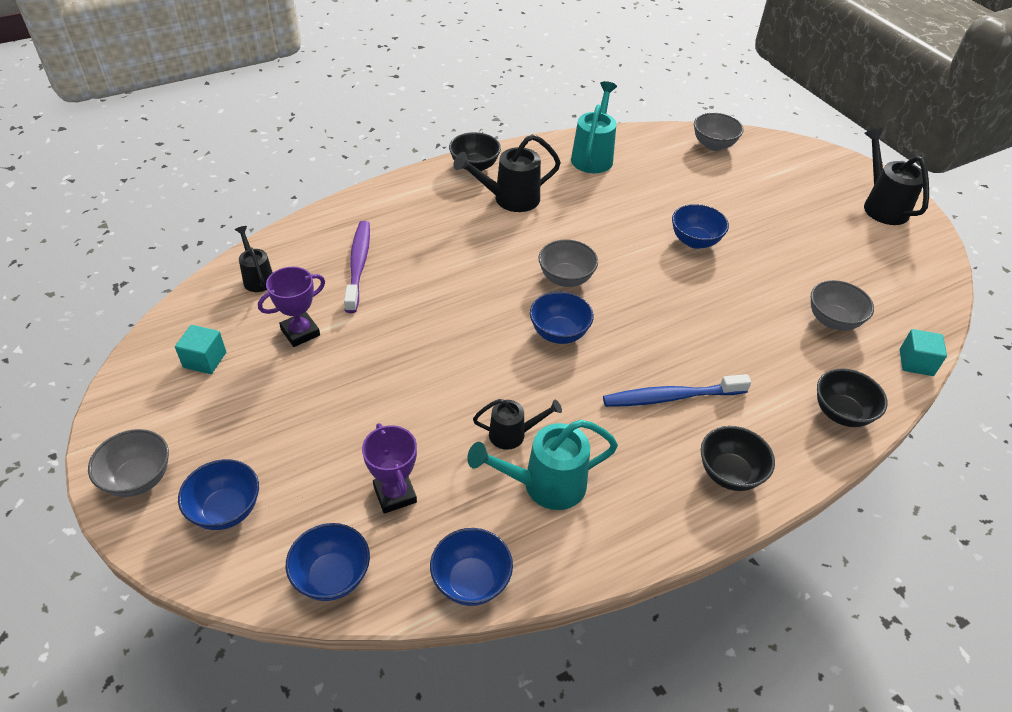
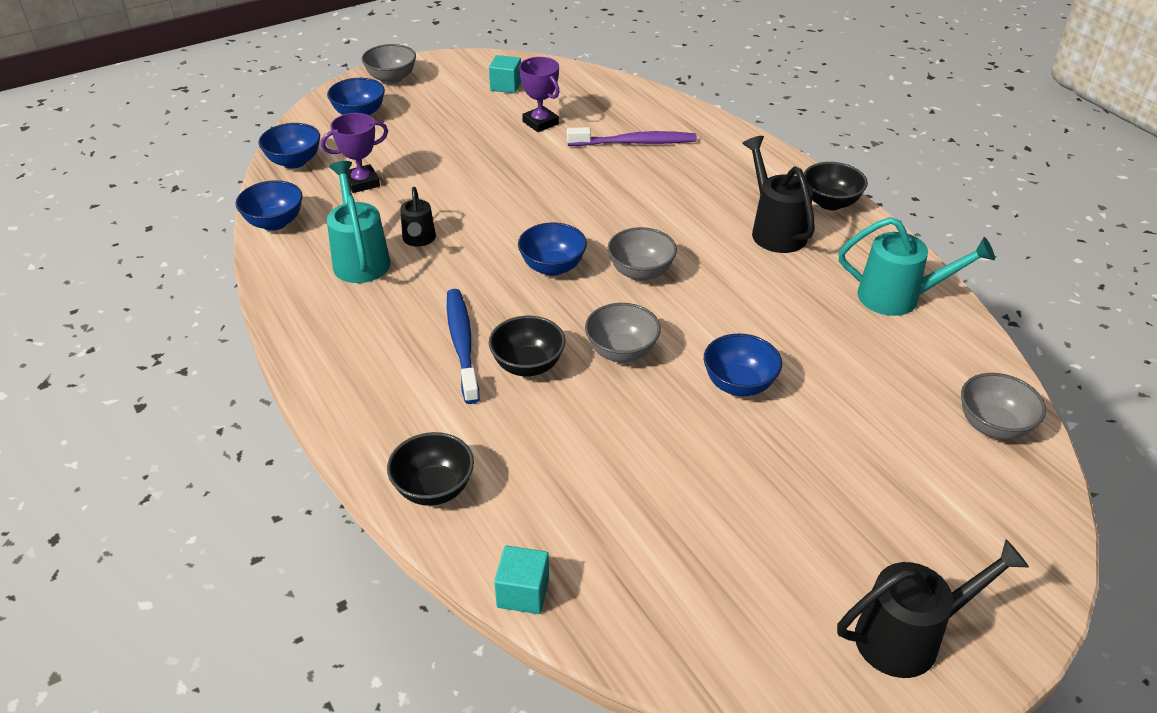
camera: 90 degrees right, 5 degrees down
black watering can [235,226,273,292] -> none
black bowl [701,426,775,491] -> black bowl moved to [489,316,565,377]
grey bowl [811,280,874,331] -> grey bowl moved to [585,303,661,362]

